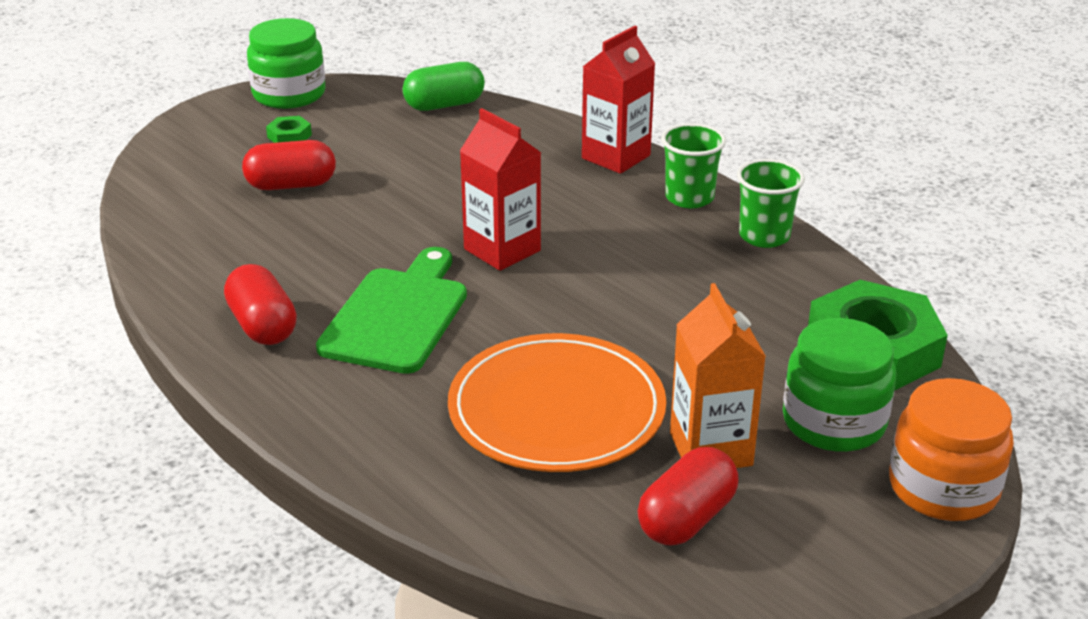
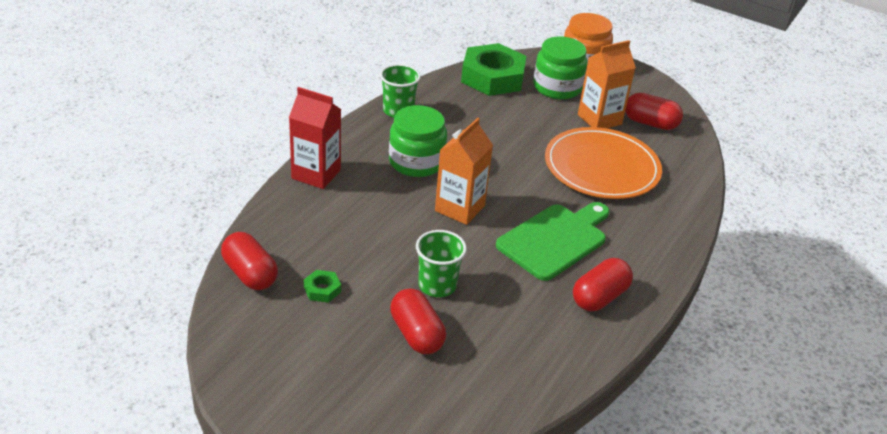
camera: 110 degrees left, 5 degrees up
green jar [247,18,326,109] -> green jar moved to [389,105,447,177]
green nut [266,116,312,143] -> green nut moved to [304,270,341,303]
green cutting board [316,247,467,374] -> green cutting board turned 135 degrees clockwise [496,202,609,281]
green capsule [403,62,485,111] -> red capsule [221,232,278,290]
red carton [460,108,541,271] -> orange carton [435,118,493,225]
green cup [661,123,726,208] -> green cup moved to [416,230,467,297]

